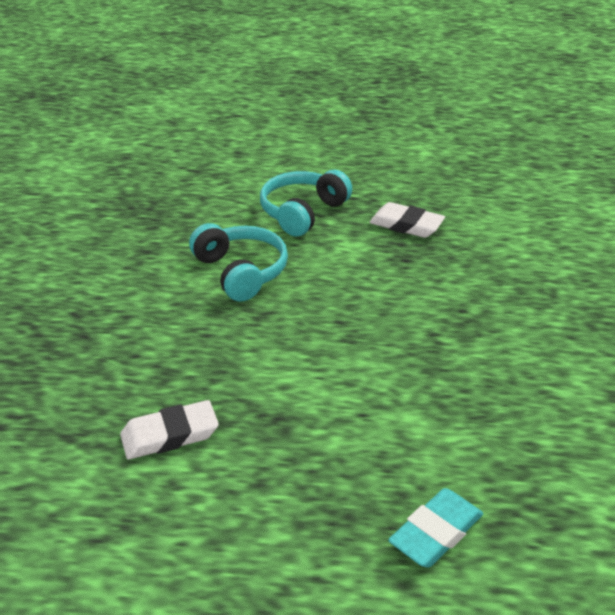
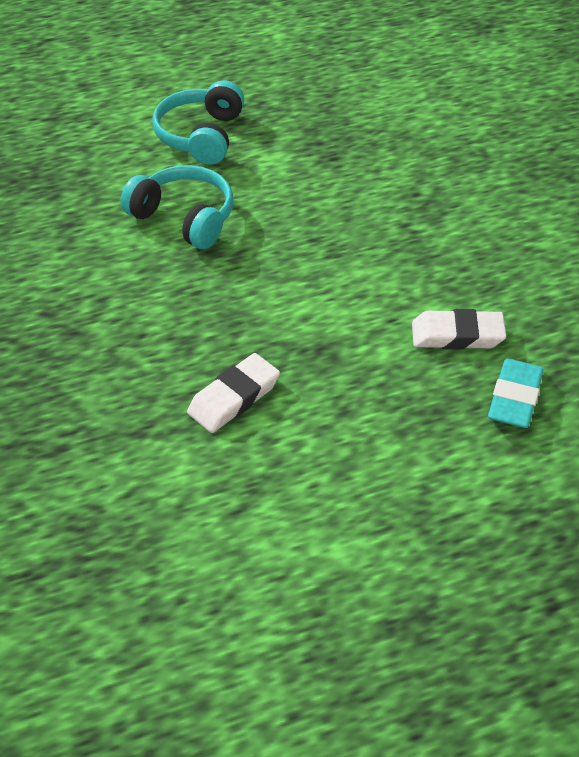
camera: 25 degrees left, 10 degrees up
white eraser [369,202,445,238] -> white eraser moved to [412,309,506,350]

